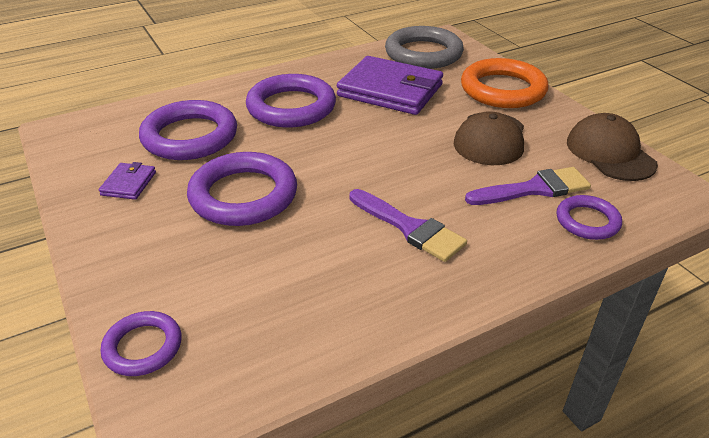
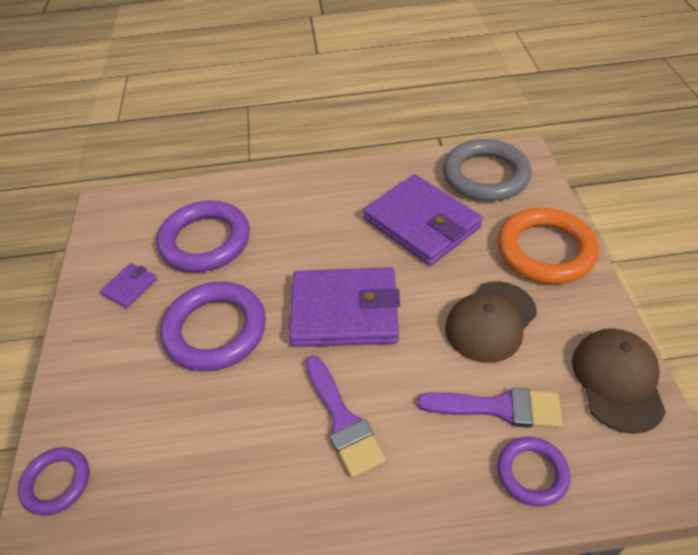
camera: 25 degrees right, 10 degrees up
purple ring [246,74,336,127] -> none
none -> purple wallet [288,267,400,347]

